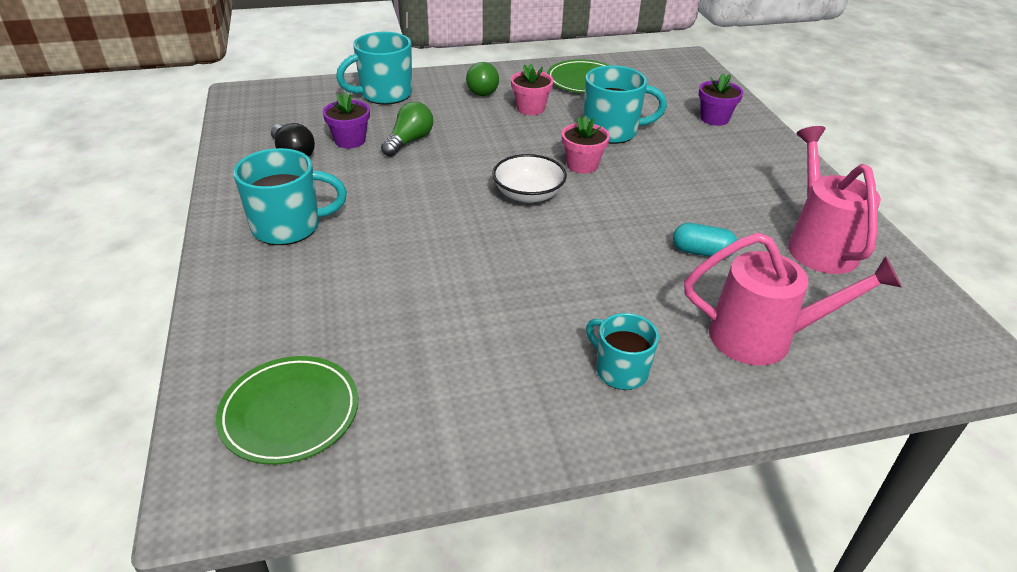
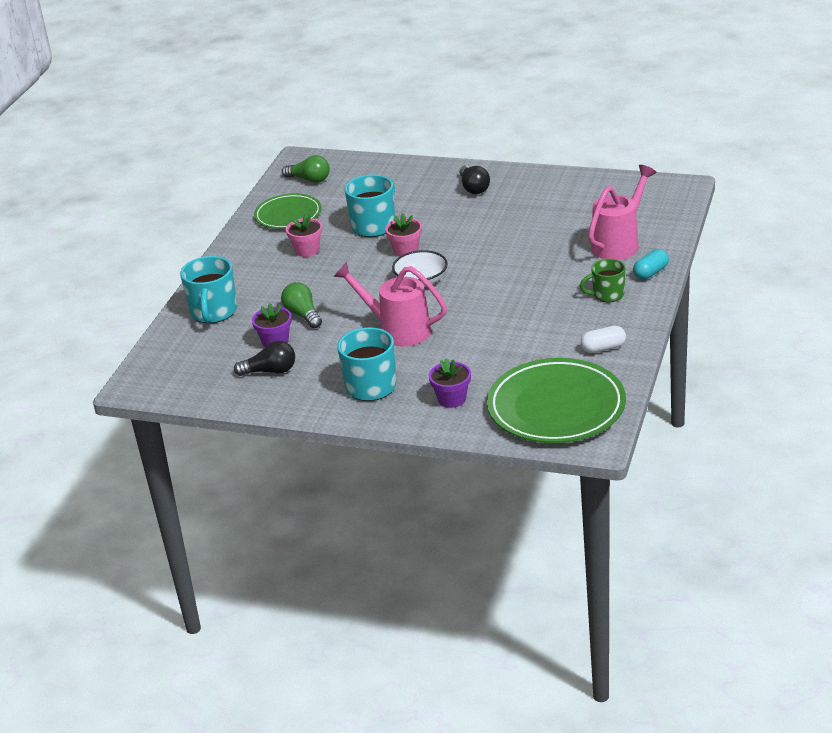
camera: 55 degrees left, 5 degrees down
green plate [216,356,358,465] -> green plate [487,358,626,443], size x1.67
green light bulb [466,62,499,96] -> green light bulb moved to [282,155,330,183]
turquoise mug [586,313,659,390] -> green mug [580,259,625,302]
turquoise capsule [673,223,737,258] -> turquoise capsule moved to [633,249,669,280]
purple flower pot [699,73,743,126] -> purple flower pot moved to [429,358,471,408]
pink watering can [788,126,881,274] -> pink watering can moved to [333,262,447,346]
none -> black light bulb [459,165,490,194]
none -> white capsule [581,326,626,353]

